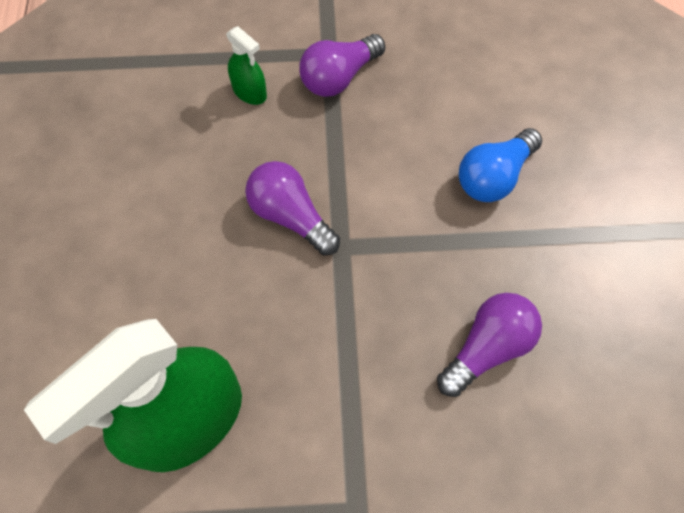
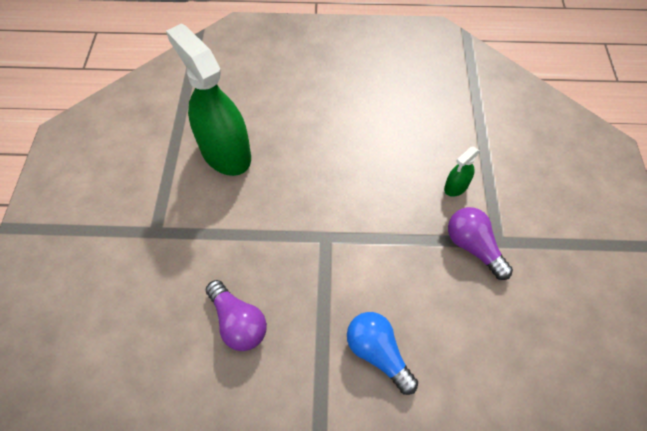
camera: 95 degrees right, 5 degrees down
purple light bulb [245,161,340,255] -> none

